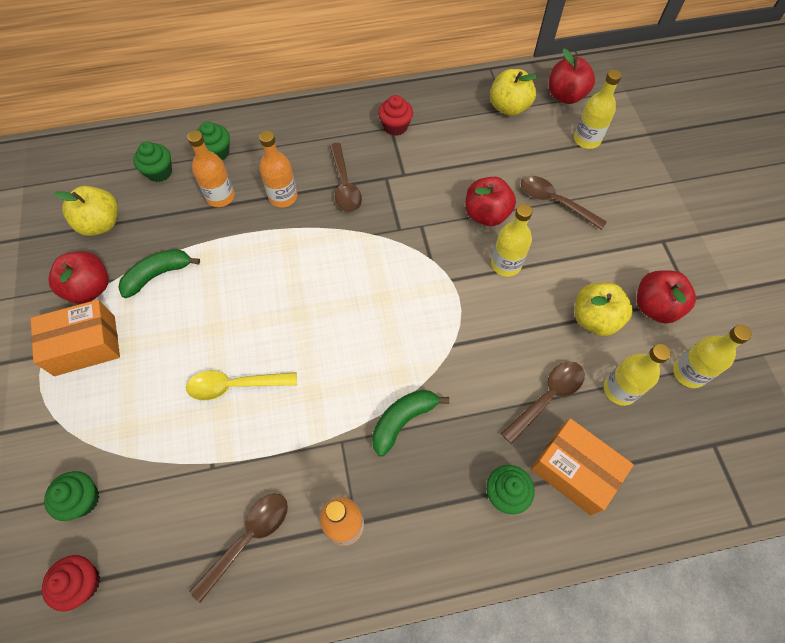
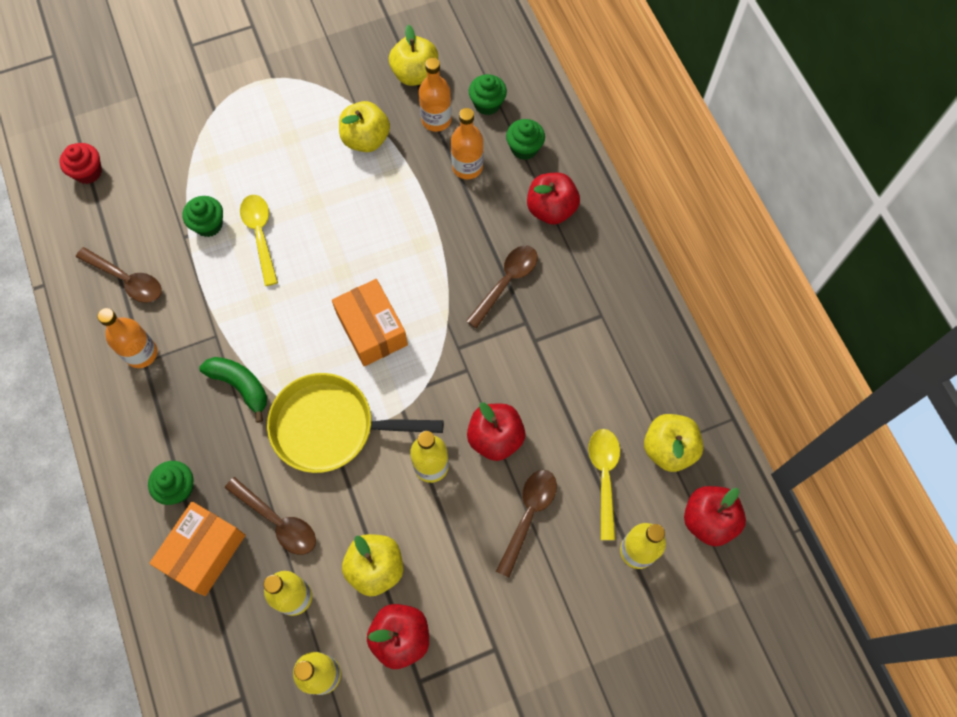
camera: 80 degrees right, 5 degrees up
orange box [31,300,120,376] -> orange box moved to [332,279,408,366]
green cupcake [44,471,99,521] -> green cupcake moved to [183,196,223,237]
red apple [48,251,109,304] -> red apple moved to [527,173,580,225]
green banana [118,249,200,298] -> yellow apple [339,101,390,152]
orange bottle [259,131,297,208] -> orange bottle moved to [419,58,452,132]
brown spoon [329,143,362,212] -> brown spoon turned 150 degrees clockwise [466,245,538,329]
red cupcake [378,95,413,136] -> none
none -> yellow pan [267,373,444,473]
none -> yellow spoon [588,429,620,540]

